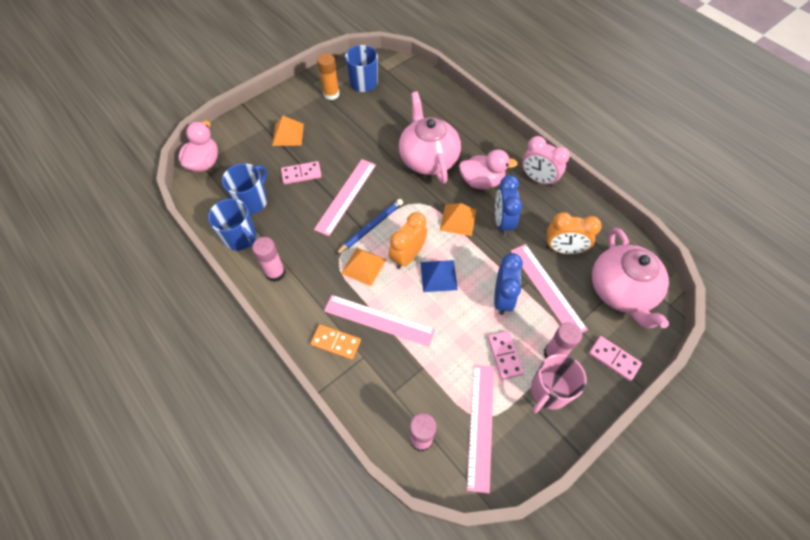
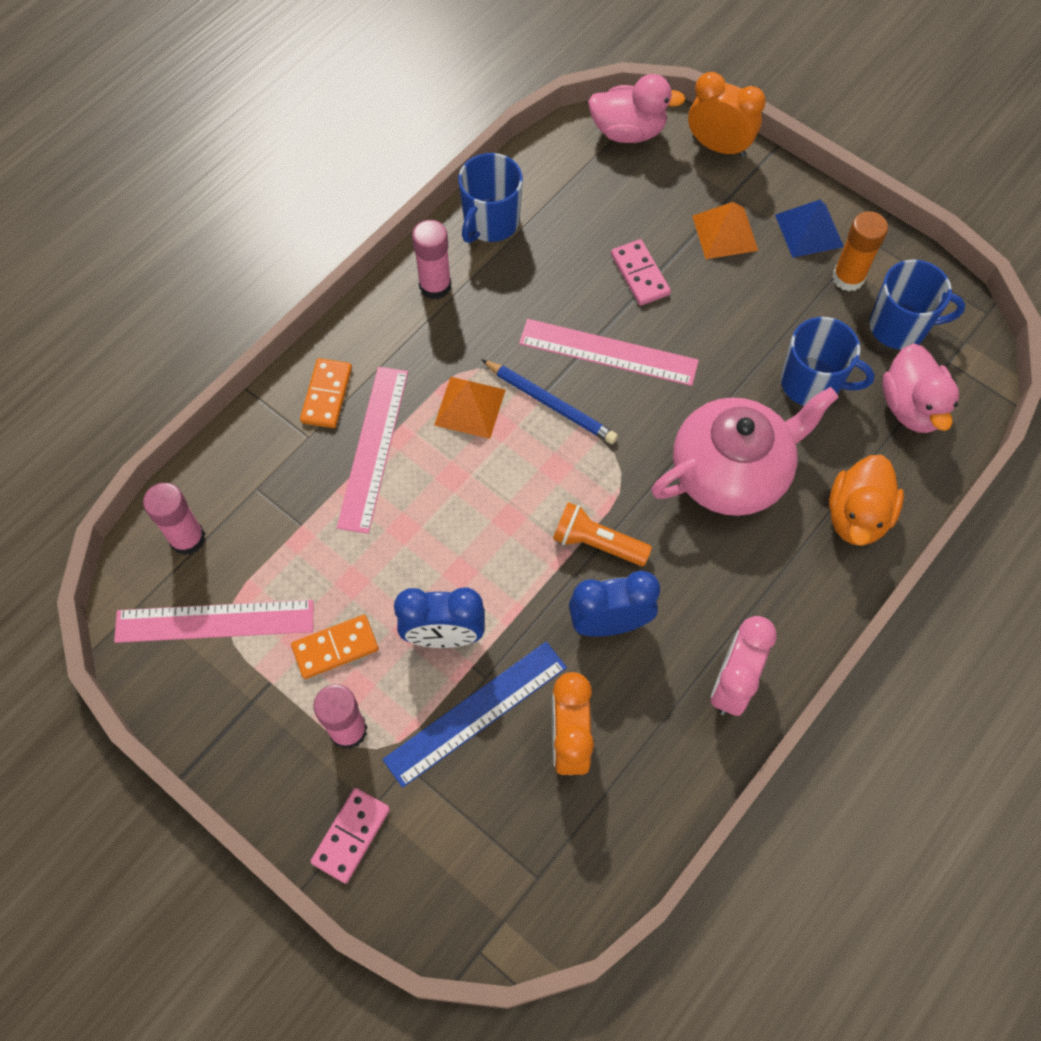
camera: 80 degrees right, 5 degrees up
blue mug [222,163,267,214] -> blue mug moved to [781,317,875,406]
orange clock [389,212,427,269] -> orange clock moved to [688,72,766,157]
blue pyramid [420,260,458,292] -> blue pyramid moved to [775,200,844,258]
orange pyramid [440,203,476,236] -> orange flashlight [553,502,652,566]
pink duck [459,149,518,189] -> pink duck moved to [882,344,959,433]
pink domino [488,331,524,380] -> orange domino [291,615,379,679]
pink ruler [511,244,588,333] -> blue ruler [382,642,567,788]
pink mug [531,354,586,414] -> none
pink teapot [592,227,669,328] -> none
none -> orange duck [829,455,904,546]

